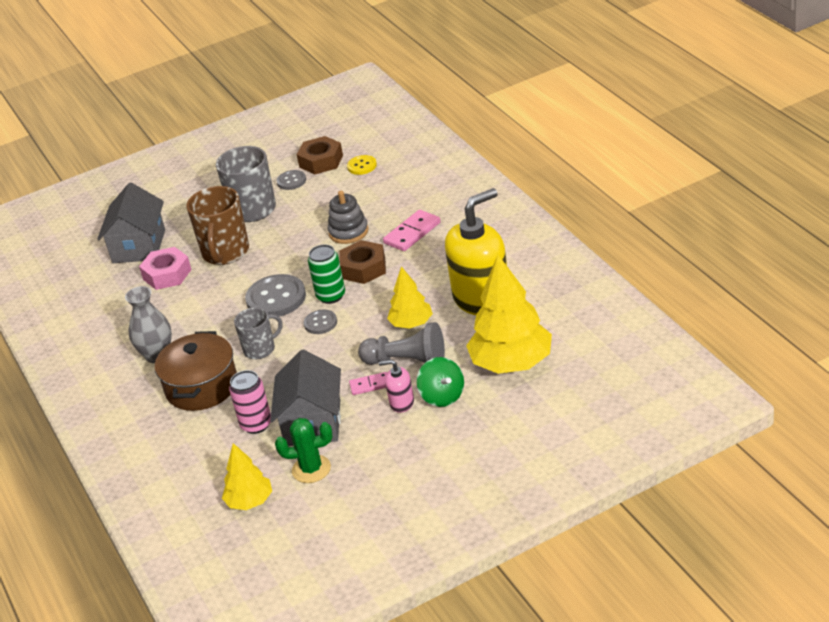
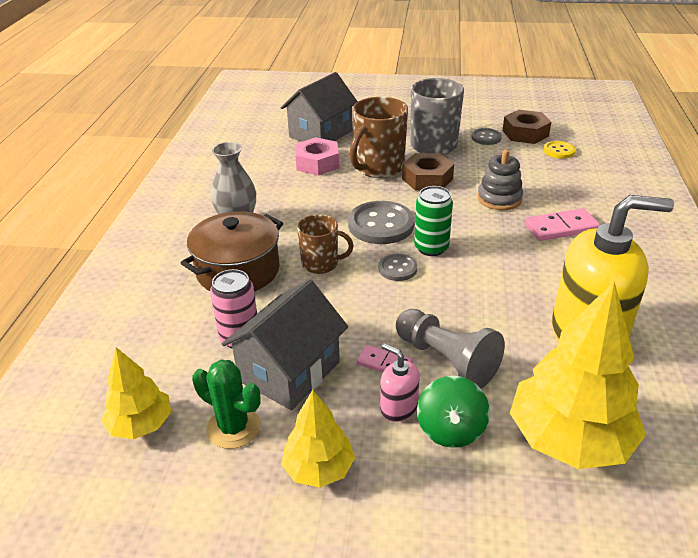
camera: 30 degrees right, 0 degrees up
grey mug [234,308,283,359] -> brown mug [297,214,354,274]
brown nut [340,240,386,284] -> brown nut moved to [402,153,454,191]
yellow tree [387,266,433,329] -> yellow tree moved to [281,390,355,488]

